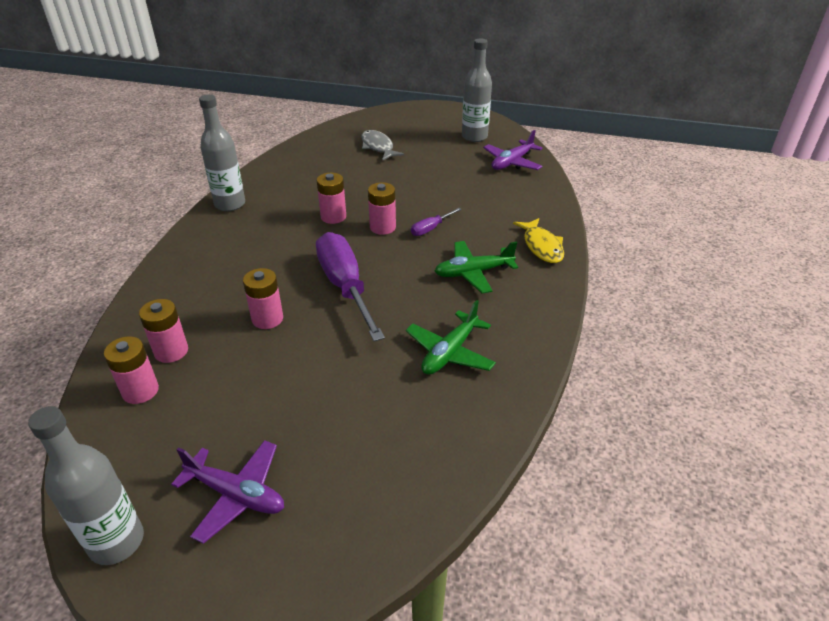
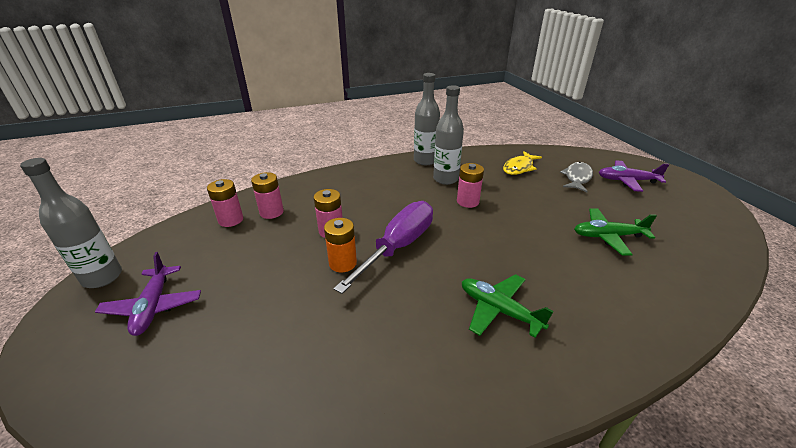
camera: 55 degrees right, 5 degrees down
pink battery [368,182,396,235] -> none
green plane [406,300,496,375] -> green plane moved to [574,208,657,255]
purple screwdriver [411,208,462,236] -> none
grey bottle [462,38,492,142] -> grey bottle moved to [433,85,464,185]
purple plane [483,130,543,170] -> purple plane moved to [599,161,669,192]
yellow fish [513,218,564,263] -> yellow fish moved to [503,151,542,175]
none -> orange battery [324,218,357,272]

